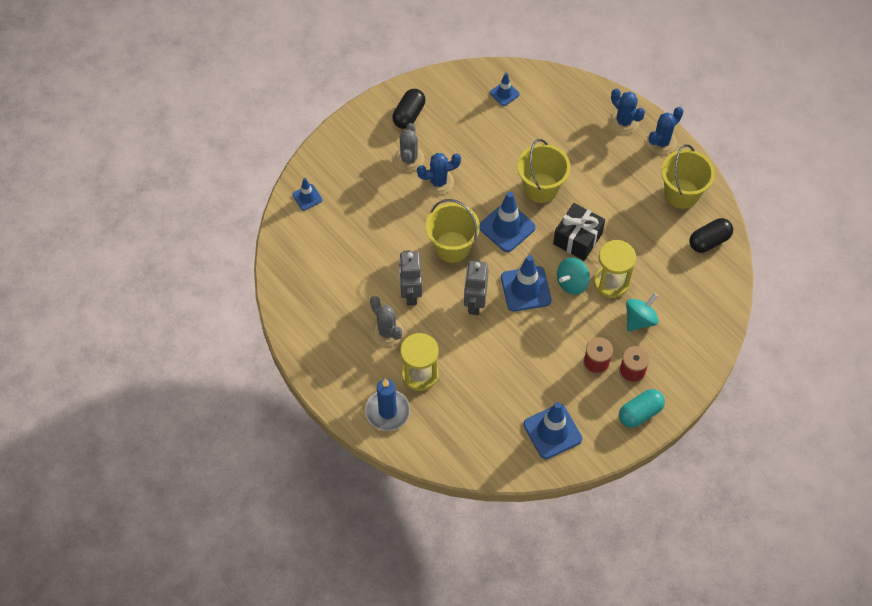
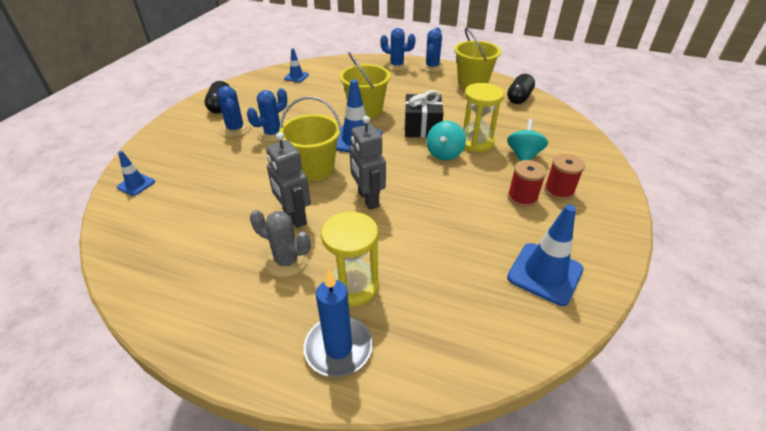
camera: 30 degrees left, 20 degrees down
grey cactus [394,123,424,171] -> blue cactus [217,86,251,137]
blue traffic cone [501,255,552,312] -> none
turquoise capsule [619,389,665,428] -> none

